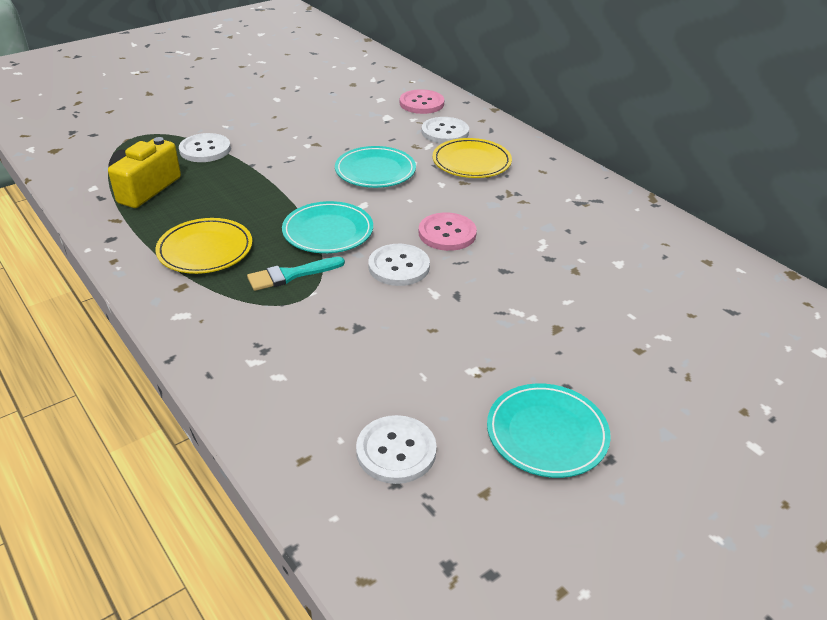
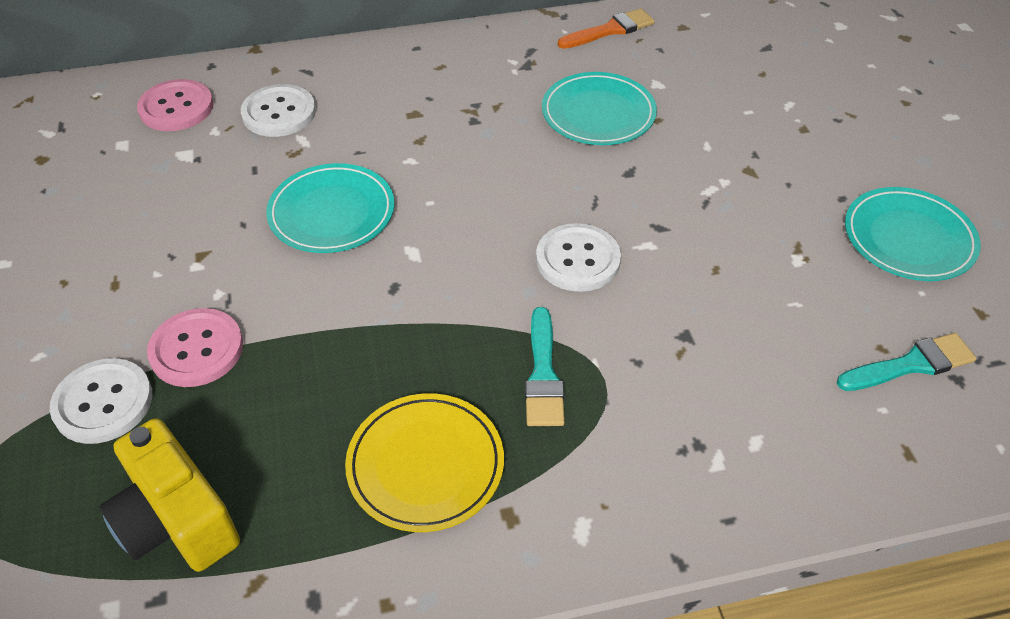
camera: 65 degrees left, 10 degrees up
turquoise plate [282,201,373,253] -> turquoise plate moved to [542,72,657,145]
white button [356,415,437,484] -> turquoise brush [837,333,976,391]
pink button [419,213,477,251] -> pink button moved to [147,308,243,387]
yellow plate [433,138,512,178] -> none
none -> orange brush [558,8,655,49]

